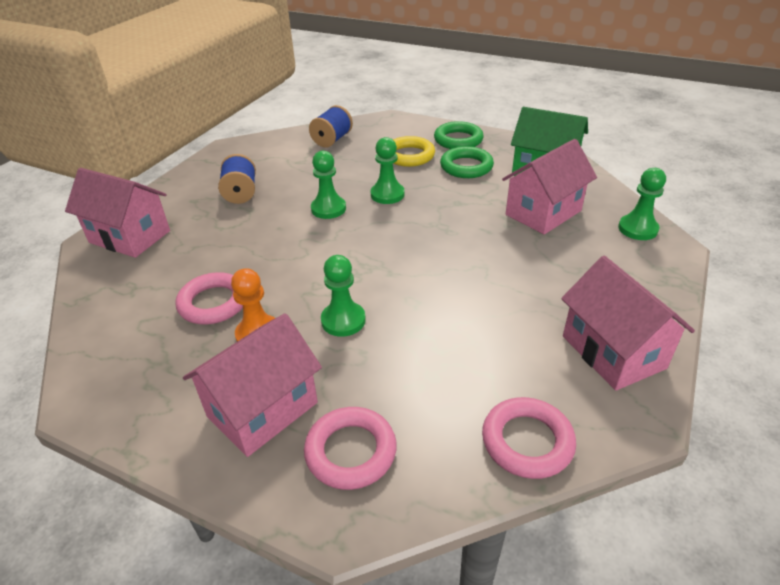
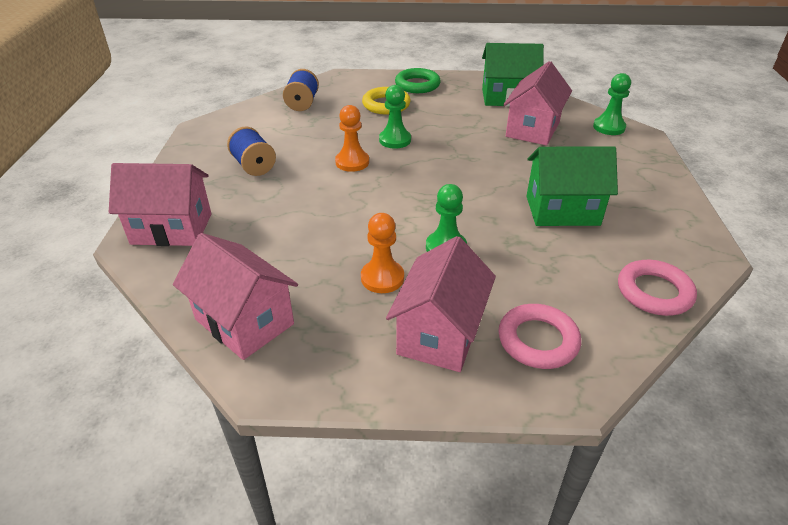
camera: 25 degrees left, 0 degrees up
pink ring [175,272,243,324] -> none
green pawn [311,151,346,219] -> orange pawn [335,105,369,172]
green ring [440,146,494,178] -> none
pink house [561,256,695,391] -> pink house moved to [173,233,298,360]
none -> green house [526,146,618,226]

